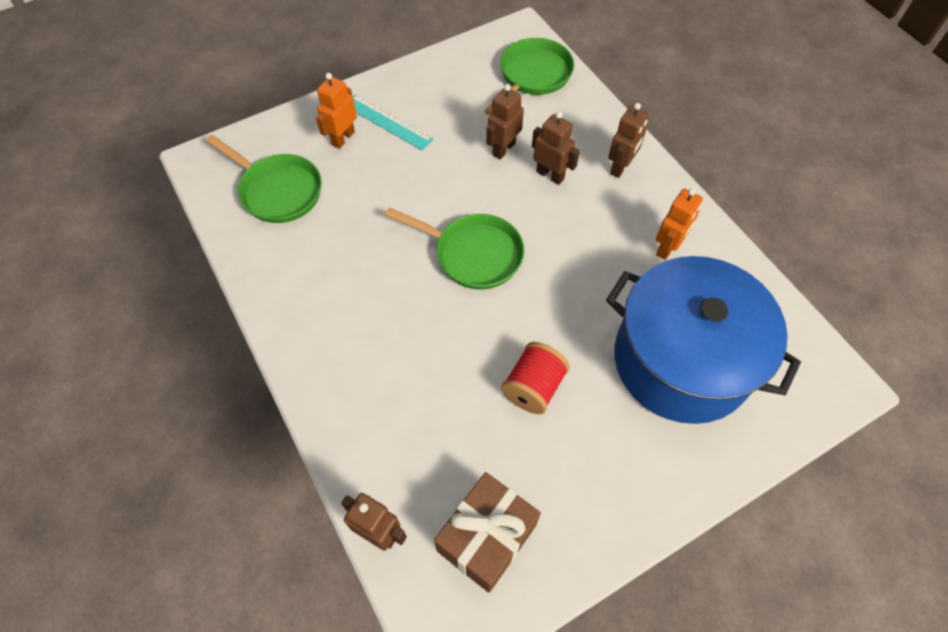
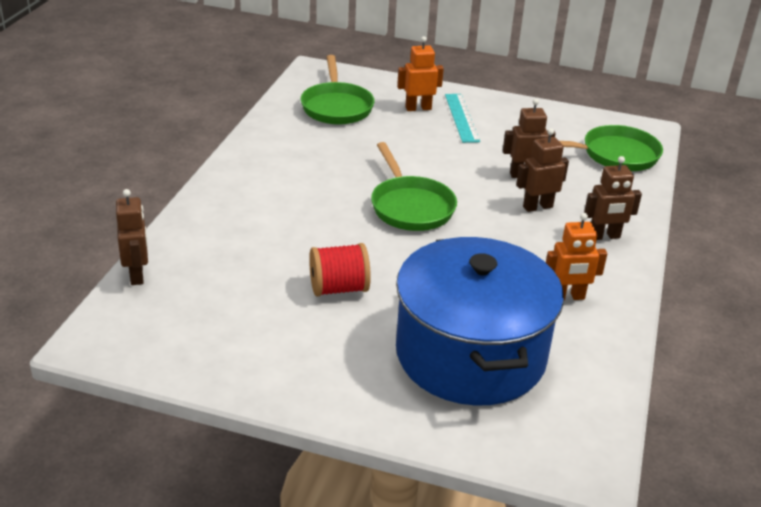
camera: 45 degrees right, 25 degrees down
brown gift [434,472,541,593] -> none
brown robot [532,112,580,185] -> brown robot turned 105 degrees counterclockwise [516,128,569,212]

